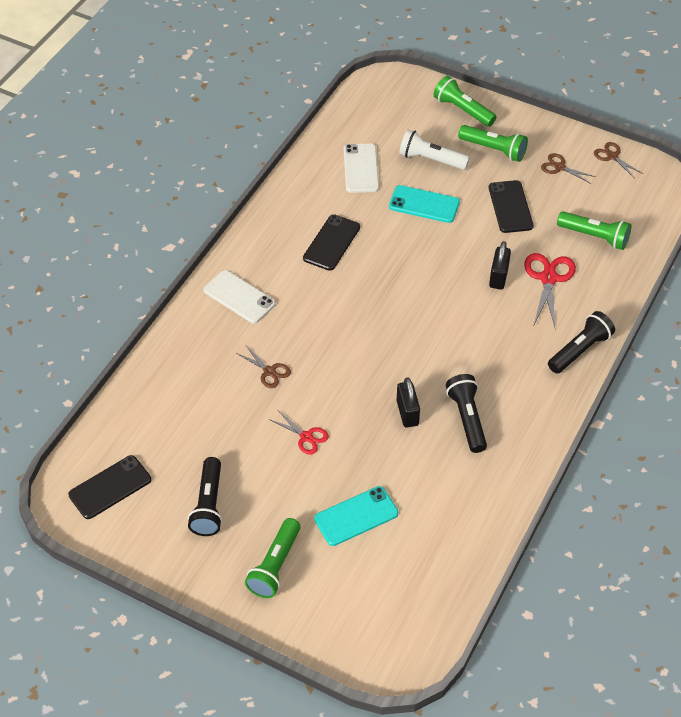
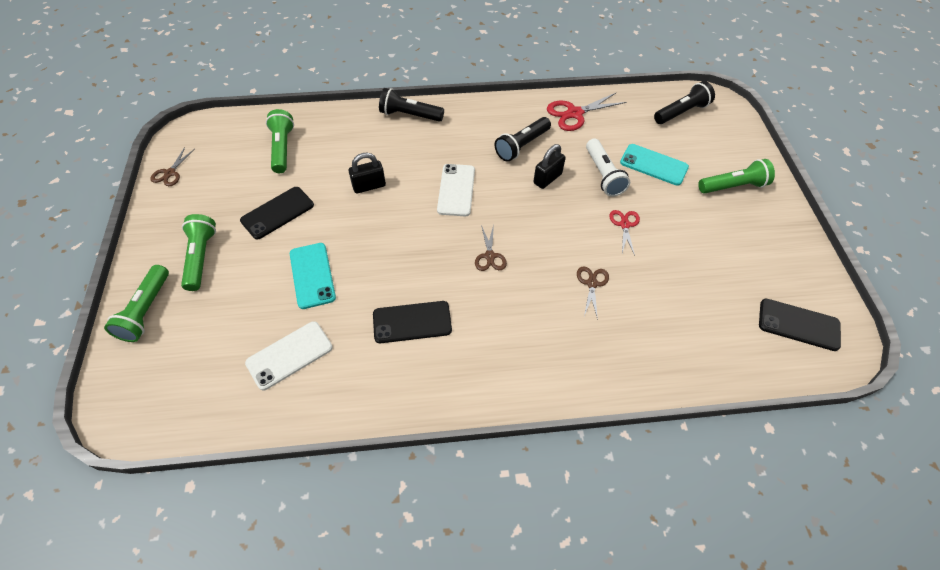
camera: 125 degrees left, 5 degrees up
black flashlight [188,457,222,536] -> black flashlight moved to [654,81,715,124]
white phone [204,270,276,324] -> white phone moved to [437,164,475,216]
white flashlight [399,130,470,170] -> white flashlight moved to [586,138,630,197]
red scissors [524,253,576,327] -> red scissors moved to [547,92,627,131]
brown scissors [541,153,596,184] -> brown scissors moved to [475,225,507,271]

